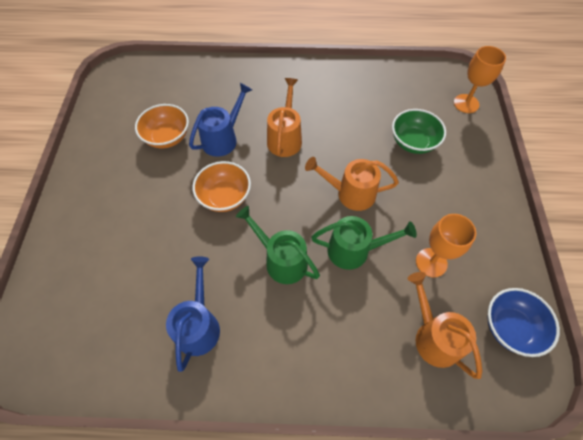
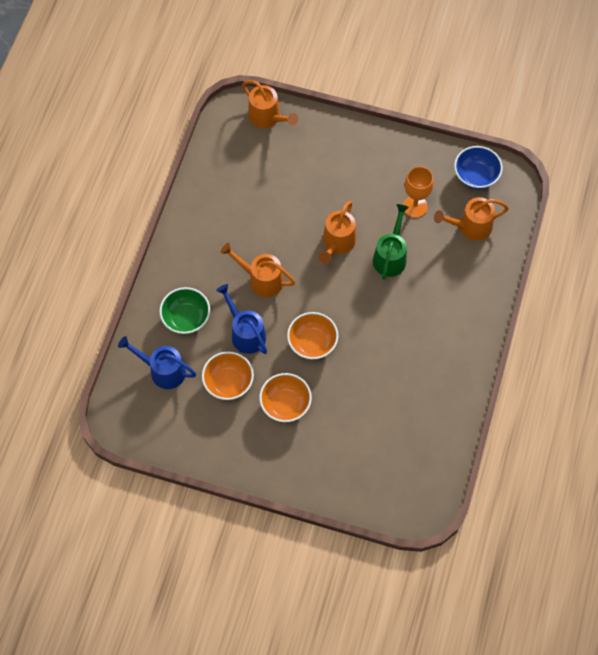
camera: 75 degrees left, 5 degrees up
blue watering can [166,256,220,372] -> blue watering can moved to [118,336,196,389]
green watering can [236,206,320,284] -> none
green bowl [392,109,446,154] -> green bowl moved to [159,287,210,334]
orange goblet [454,46,506,113] -> orange watering can [242,80,298,128]
none -> orange bowl [259,373,312,422]

